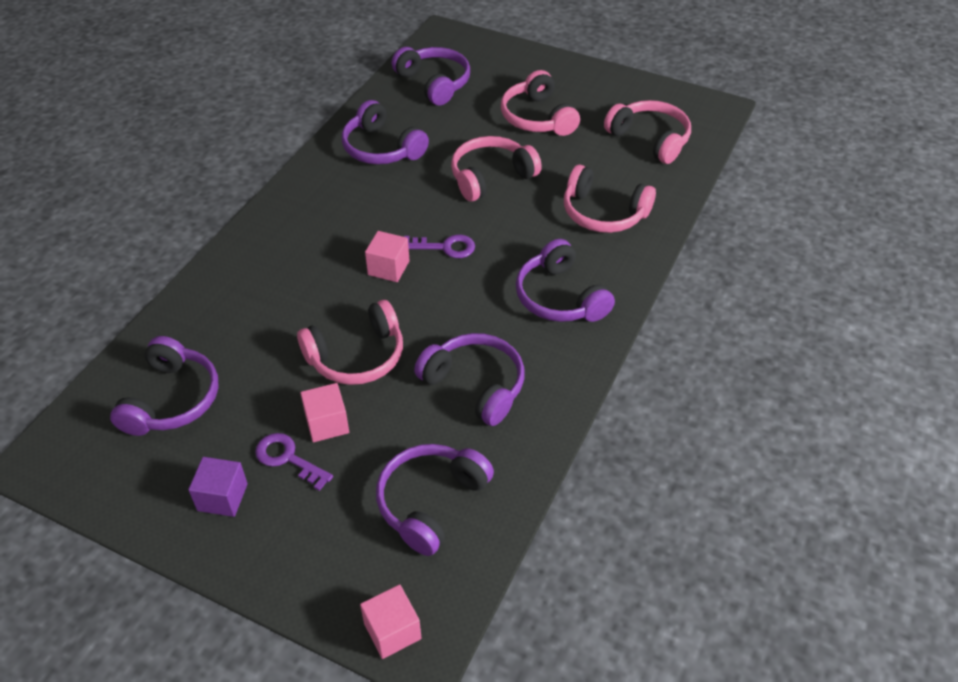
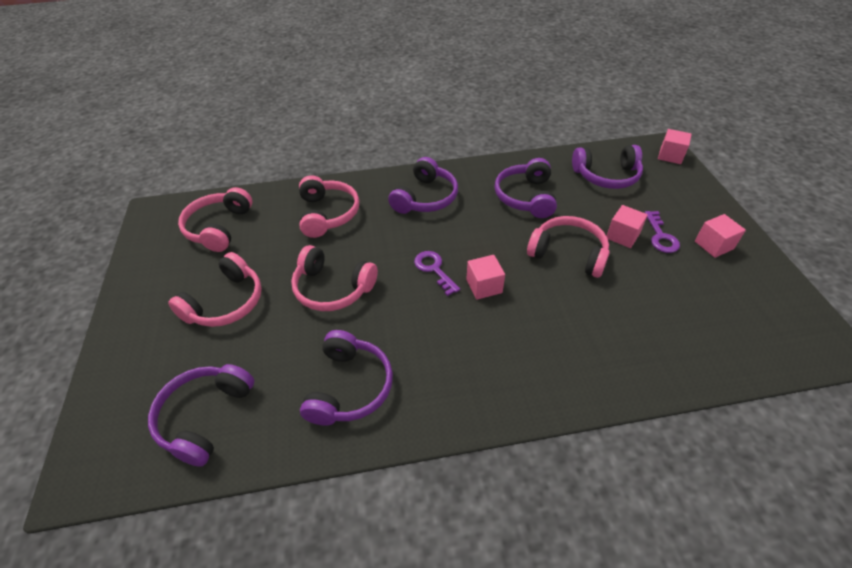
camera: 125 degrees left, 0 degrees up
purple headphones [110,336,219,436] -> none
purple cube [188,457,248,517] -> pink cube [695,214,746,258]

